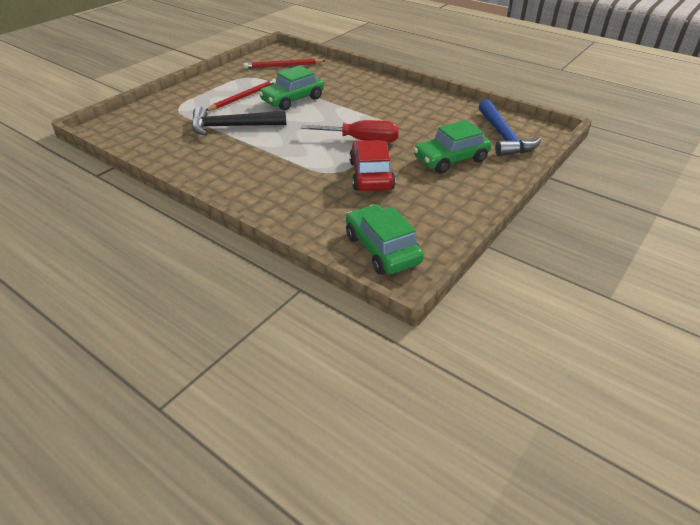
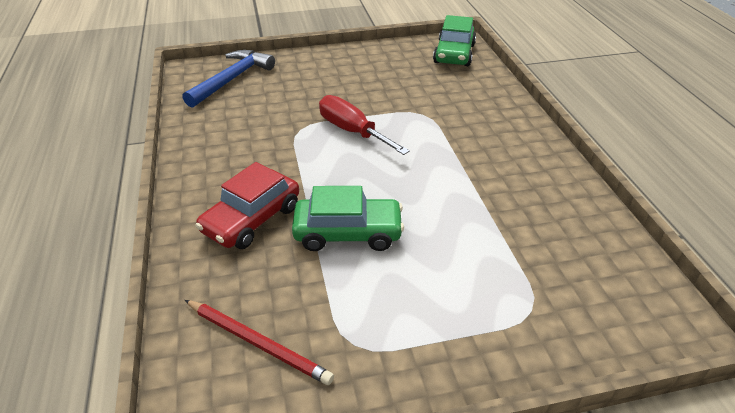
camera: 140 degrees left, 0 degrees up
black hammer [191,107,286,136] -> none
red pencil [206,79,276,111] -> none
red car [349,140,396,191] -> red car moved to [196,162,299,249]
green car [413,120,492,173] -> none

